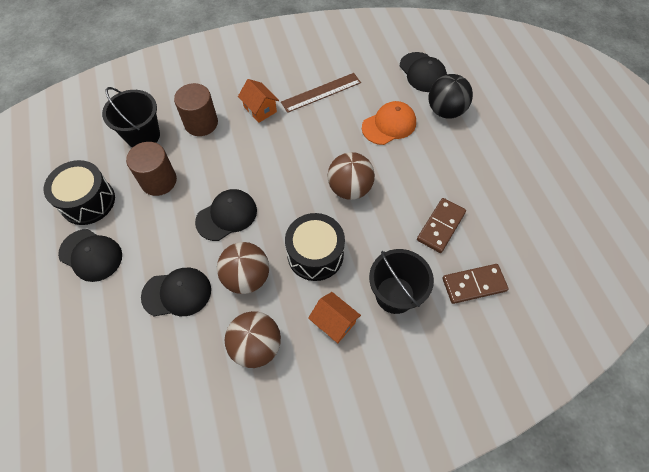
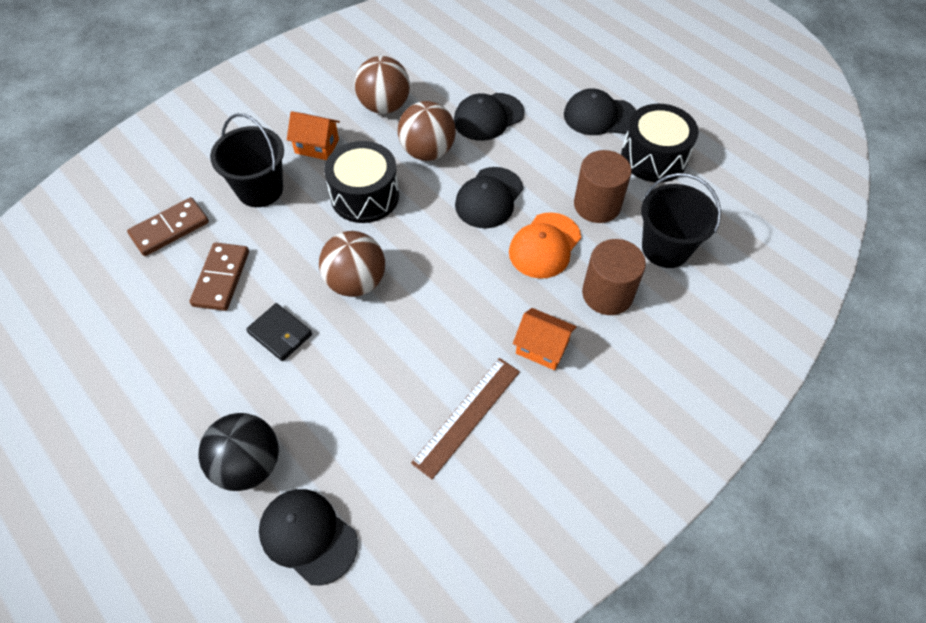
camera: 155 degrees right, 5 degrees down
orange cap [362,101,416,145] -> orange cap moved to [509,212,581,279]
none -> black wallet [246,303,312,361]

